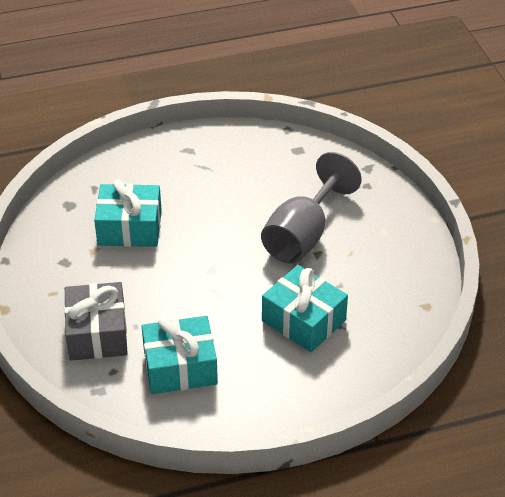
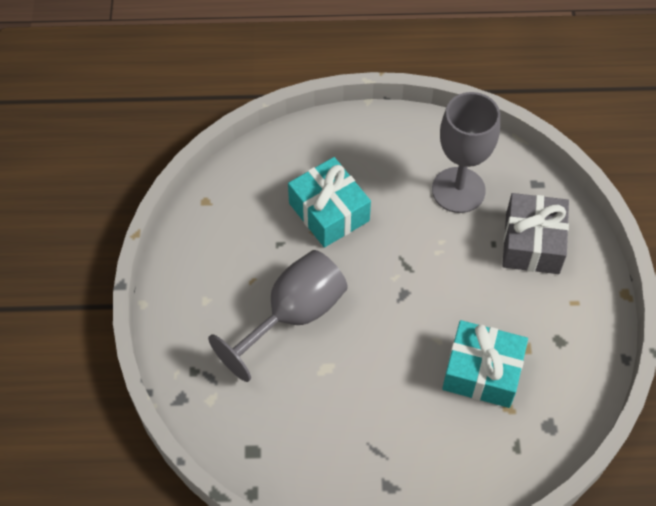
camera: 165 degrees left, 15 degrees up
turquoise gift [142,316,218,394] -> grey goblet [432,92,500,213]

